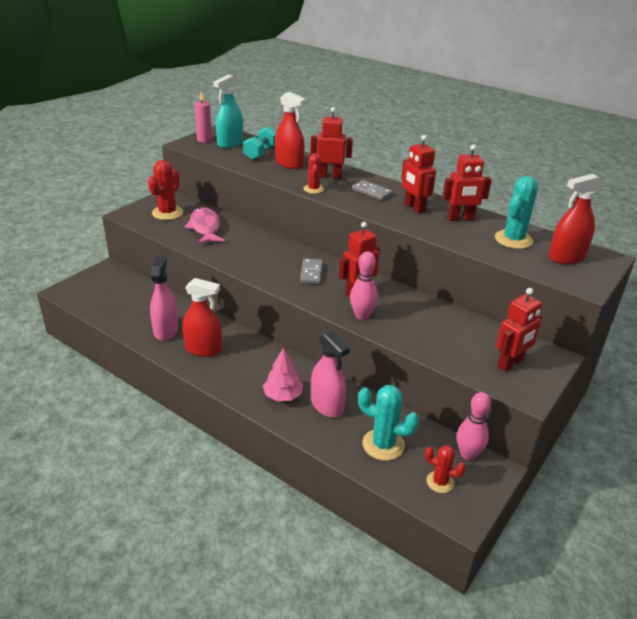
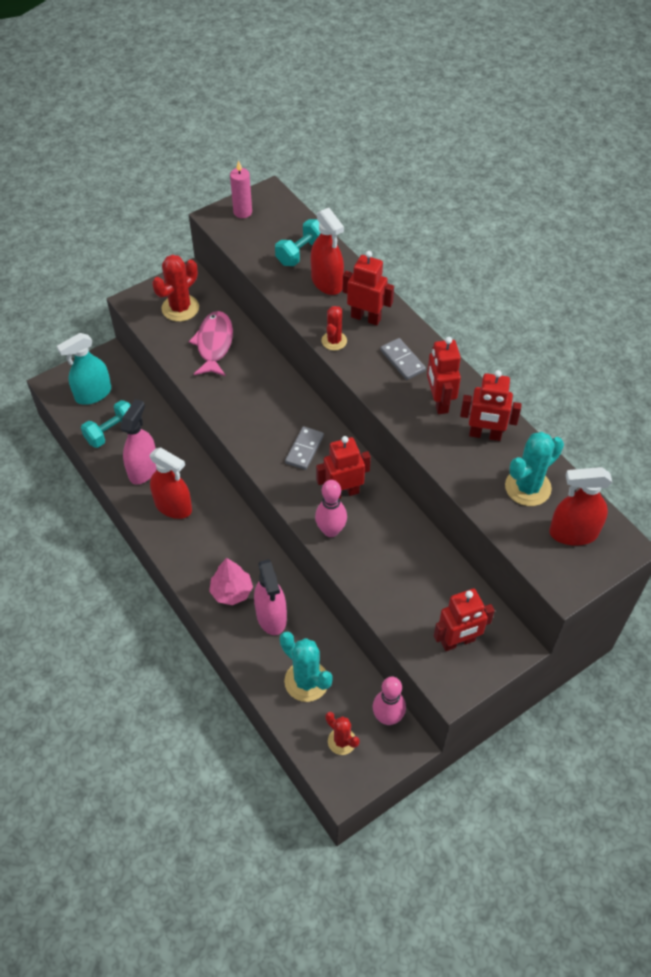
camera: 20 degrees right, 20 degrees up
turquoise spray bottle [213,75,243,148] -> turquoise spray bottle moved to [57,333,111,405]
none -> turquoise dumbbell [81,400,131,448]

